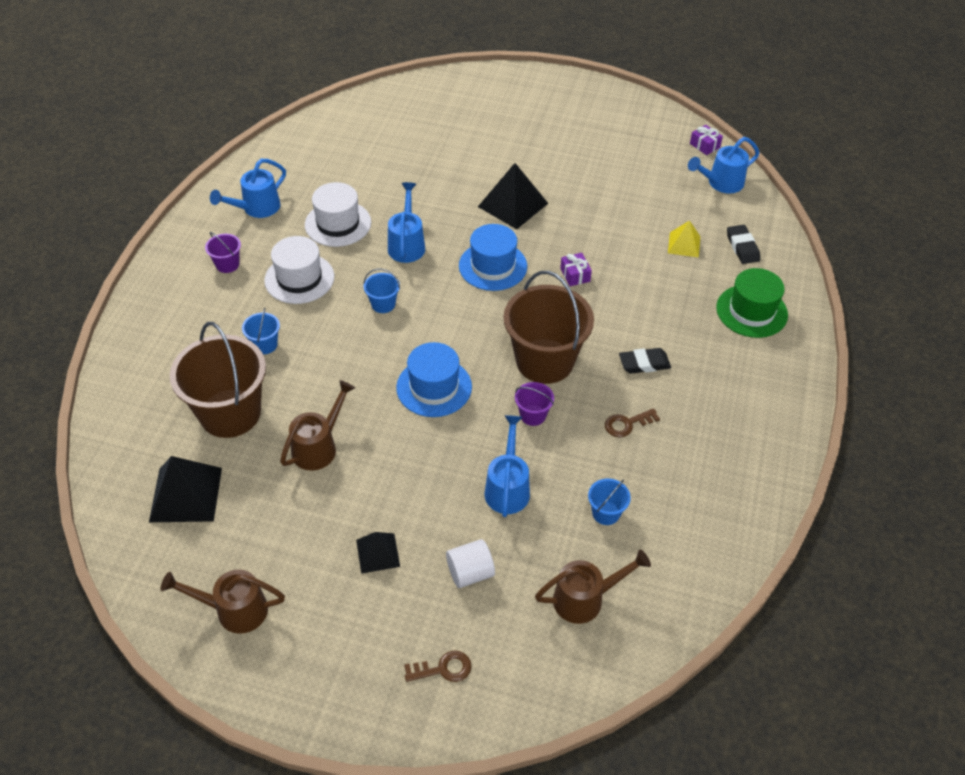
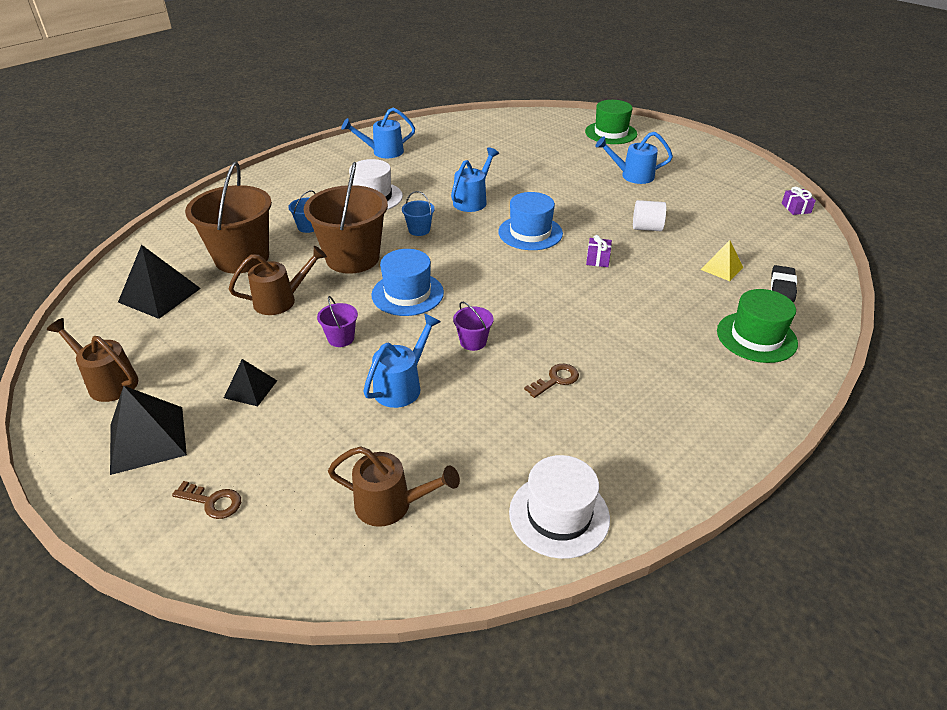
camera: 30 degrees right, 10 degrees down
purple bucket [205,232,241,273] -> purple bucket moved to [317,296,358,347]
white hat [305,182,371,247] -> white hat moved to [509,455,610,559]
white cylinder [446,539,495,588] -> white cylinder moved to [633,200,666,231]
black pyramid [478,163,548,229] -> black pyramid moved to [110,386,187,475]
brown bucket [504,271,594,384] -> brown bucket moved to [304,162,388,274]
blue bucket [588,479,631,525] -> none
brown key [605,408,660,437] -> brown key turned 135 degrees clockwise [524,364,579,398]
black eraser [619,348,671,374] -> none
blue watering can [688,137,759,194] -> blue watering can moved to [595,132,673,184]
none -> green hat [585,100,637,144]

